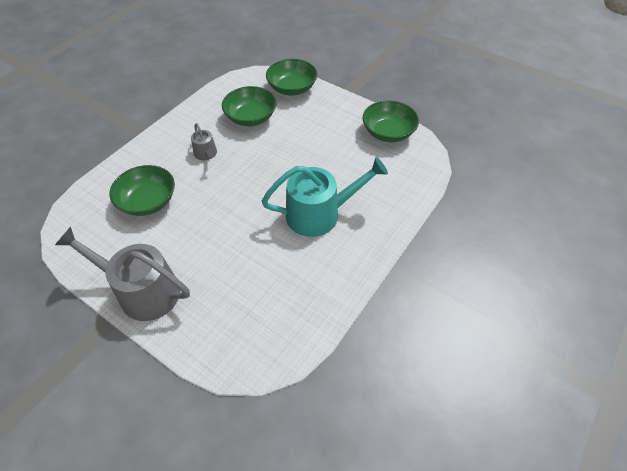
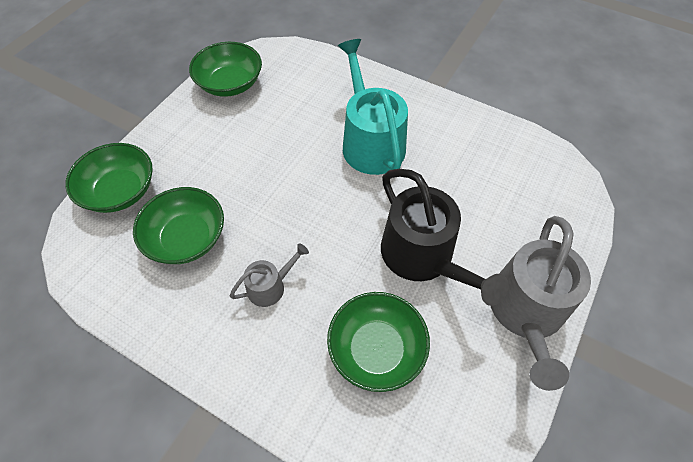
camera: 95 degrees left, 5 degrees up
none -> black watering can [381,169,509,306]

